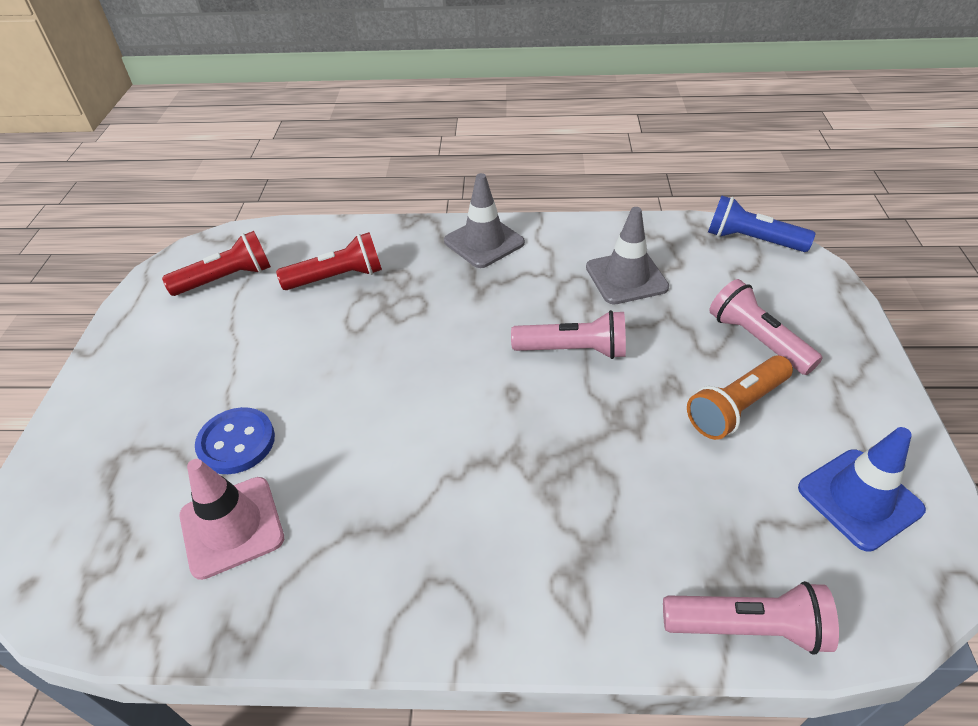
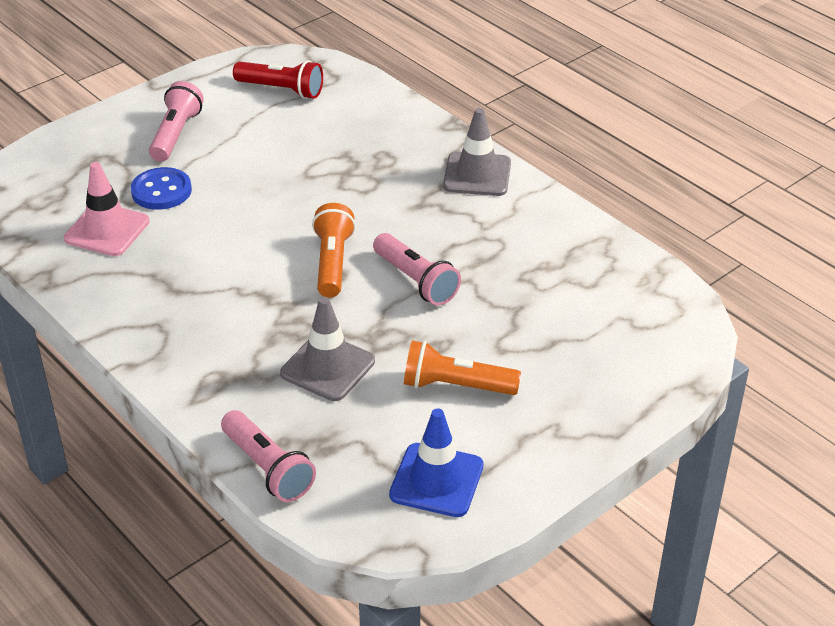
camera: 45 degrees right, 5 degrees down
red flashlight [276,232,382,290] -> none
grey traffic cone [586,207,669,304] -> grey traffic cone moved to [280,297,375,401]
blue flashlight [708,195,816,252] -> none
pink flashlight [709,279,823,375] -> pink flashlight moved to [149,81,204,162]
none -> orange flashlight [312,203,356,298]

